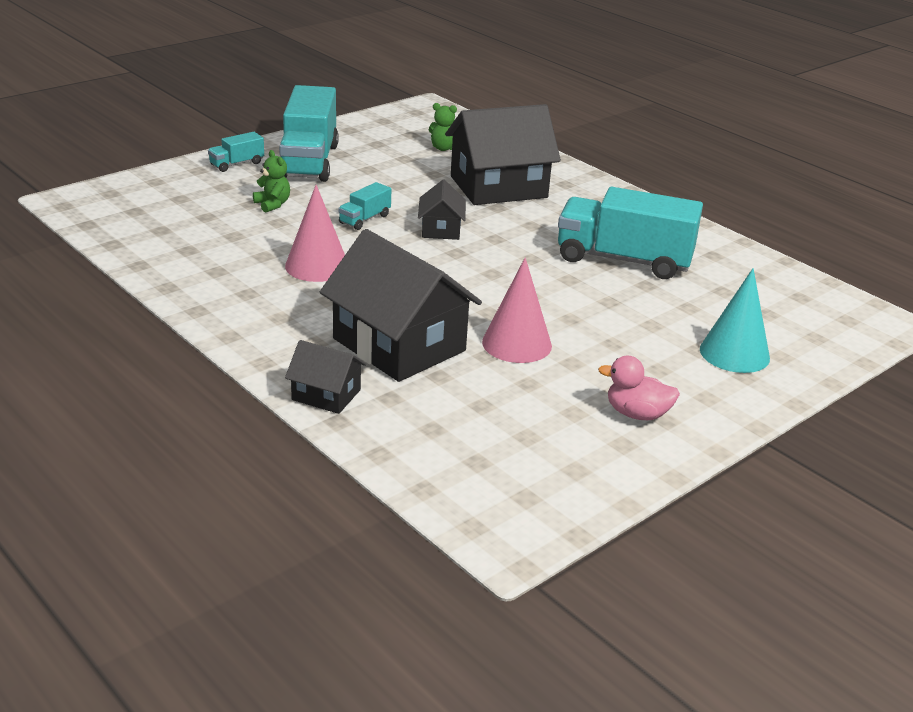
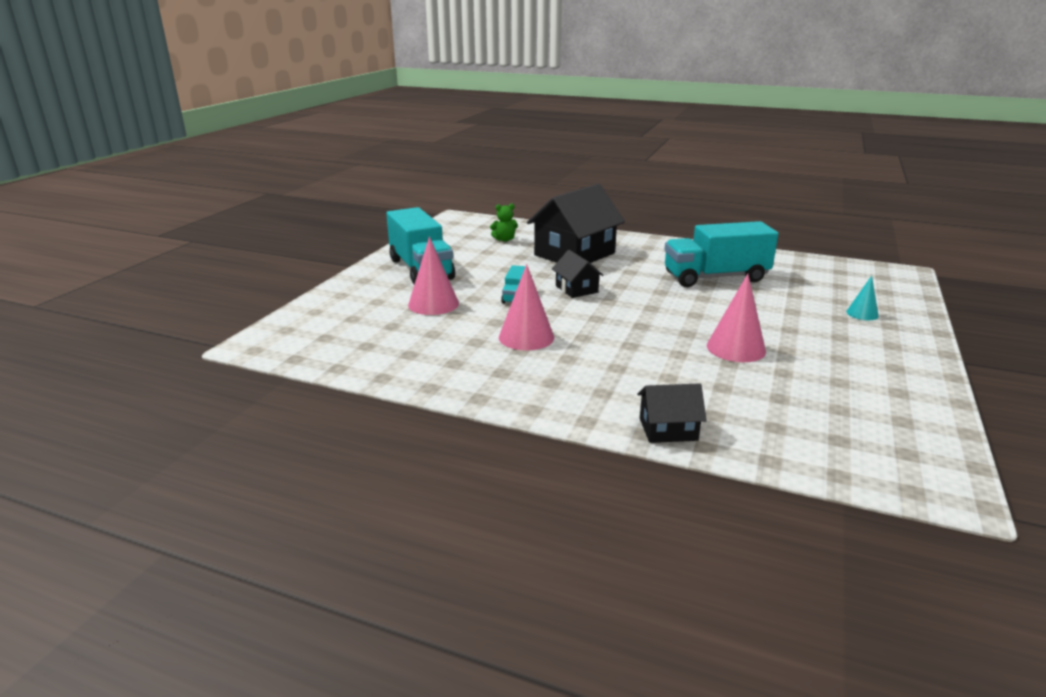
camera: 25 degrees left, 5 degrees down
turquoise truck [208,132,264,172] -> none
green teddy bear [253,150,290,213] -> pink cone [408,237,459,315]
black house [320,229,482,382] -> none
pink duck [598,356,680,420] -> none
turquoise cone [700,268,770,373] -> turquoise cone [846,276,878,320], size x0.57

